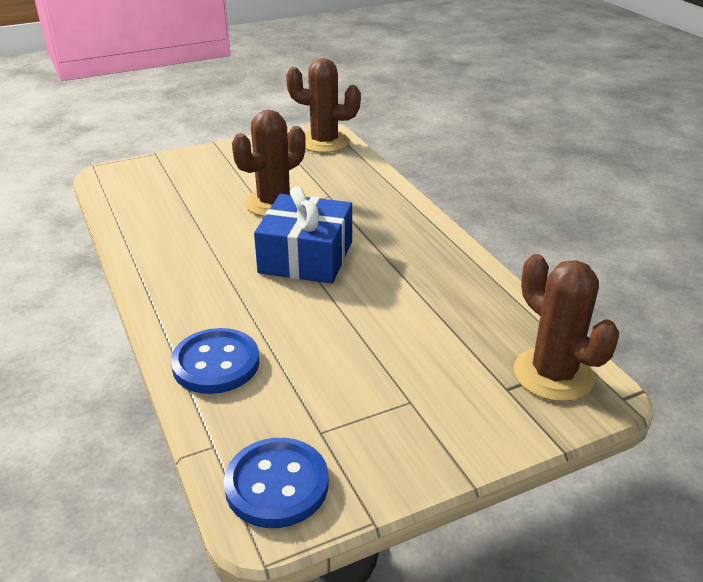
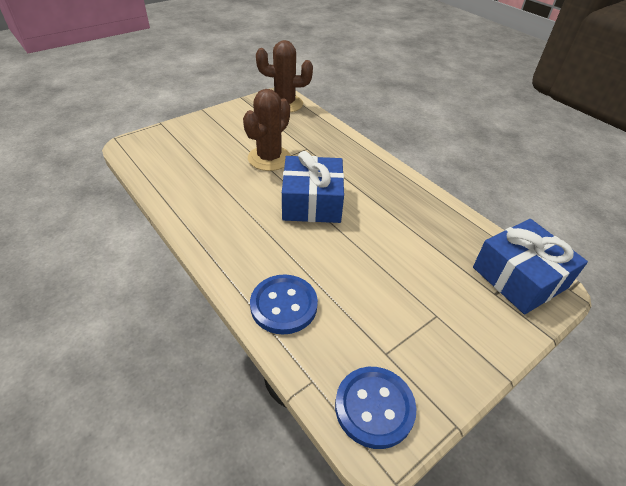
camera: 15 degrees left, 10 degrees up
brown cactus [514,254,619,402] -> blue gift [473,219,588,314]

